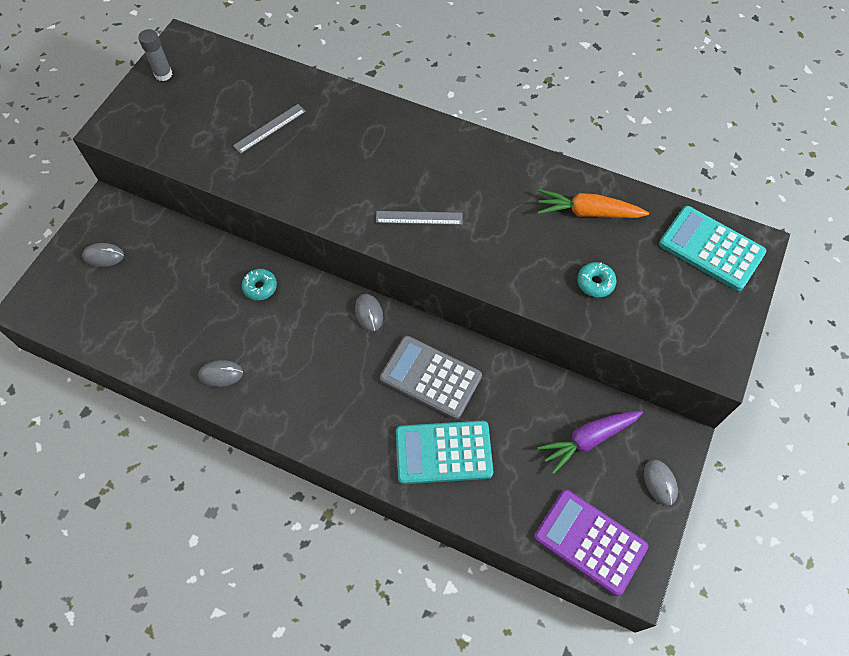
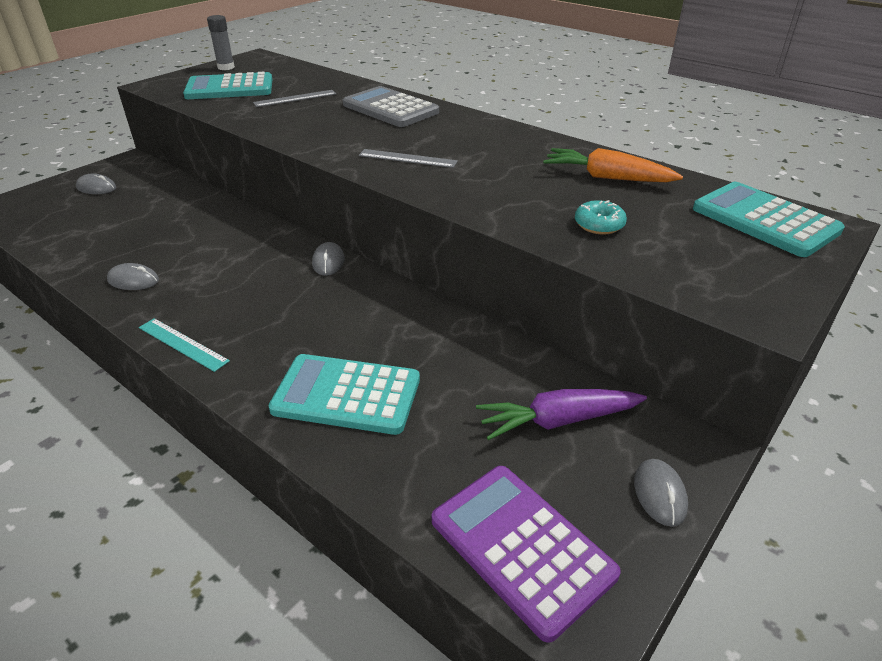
camera: 15 degrees right, 25 degrees down
turquoise donut [242,269,277,300] -> none
grey calculator [380,336,482,420] -> grey calculator moved to [343,86,439,127]
none -> turquoise ruler [139,318,230,372]
none -> turquoise calculator [183,72,272,99]

